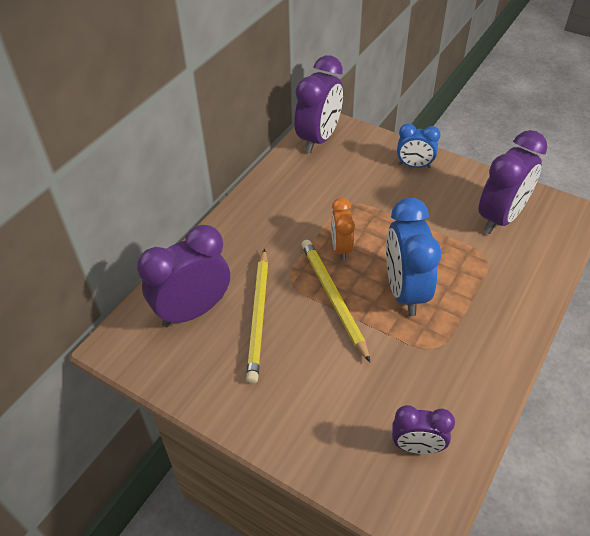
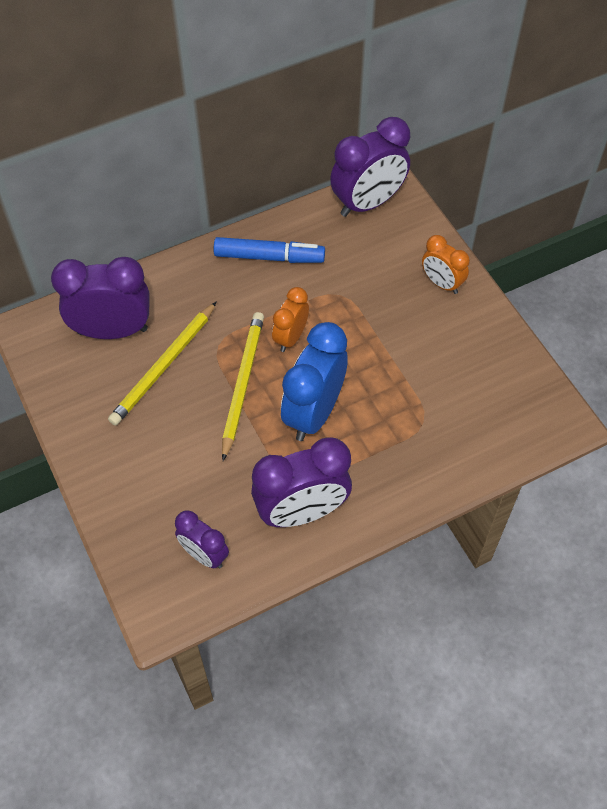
camera: 30 degrees right, 10 degrees up
blue clock [397,123,441,168] -> orange clock [422,235,470,294]
purple clock [478,130,547,234] -> purple clock moved to [251,437,352,527]
none -> blue marker [214,237,325,263]

